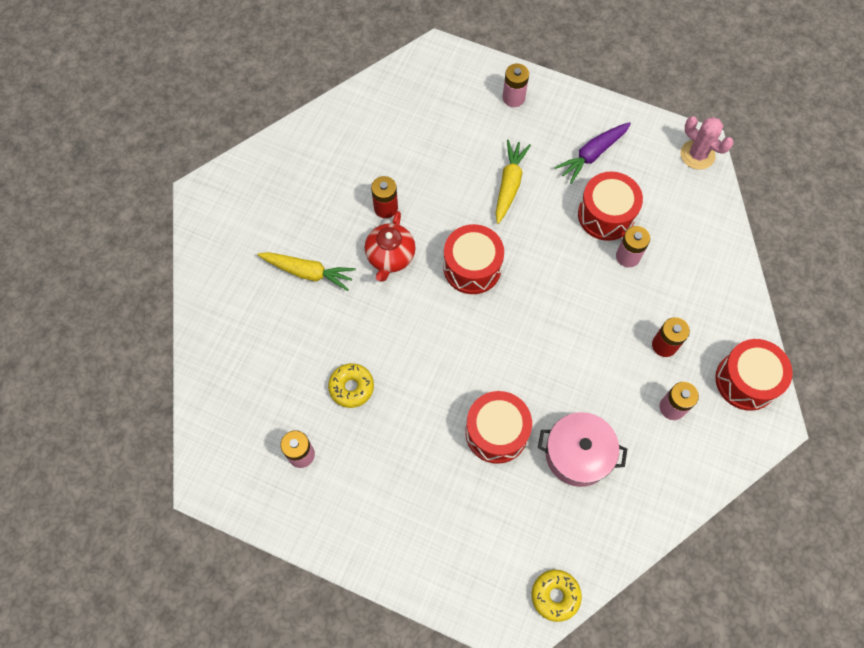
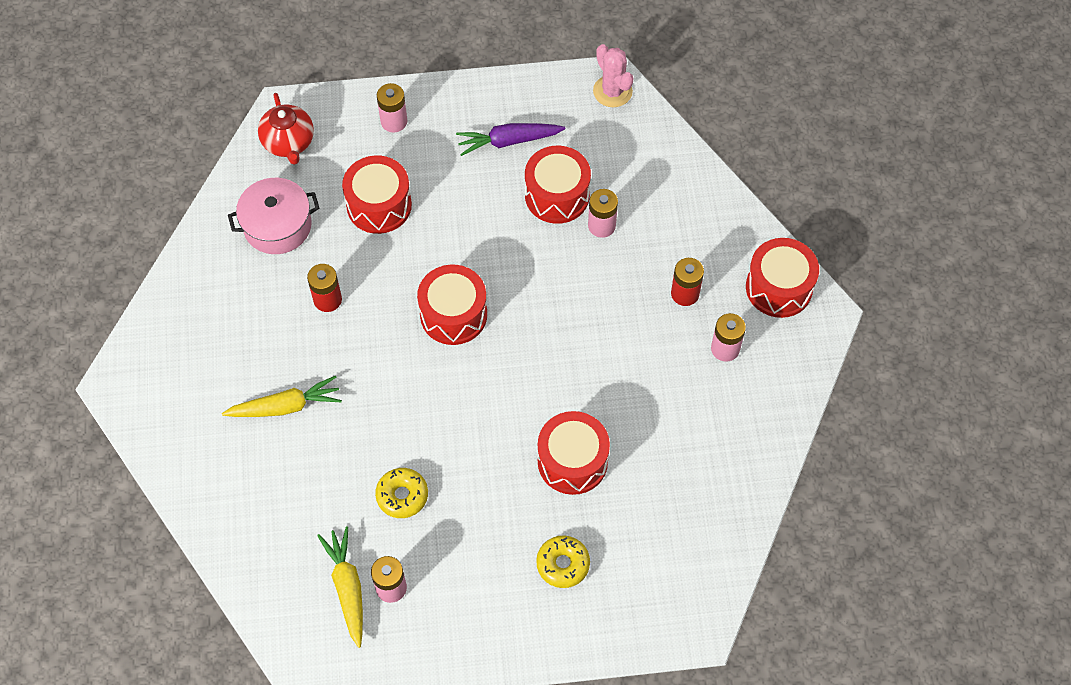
camera: 30 degrees left, 5 degrees down
red teapot [365,211,416,282] -> red teapot moved to [258,93,314,165]
yellow carrot [496,140,531,224] -> yellow carrot moved to [317,527,363,648]
yellow donut [532,570,582,622] -> yellow donut moved to [536,535,590,588]
pink pot [538,412,627,487] -> pink pot moved to [228,178,320,254]
purple carrot [554,122,631,184] -> purple carrot turned 60 degrees clockwise [456,123,566,156]
pink cactus [681,116,734,170] -> pink cactus turned 45 degrees clockwise [593,44,633,107]
none -> red drum [342,155,412,234]

